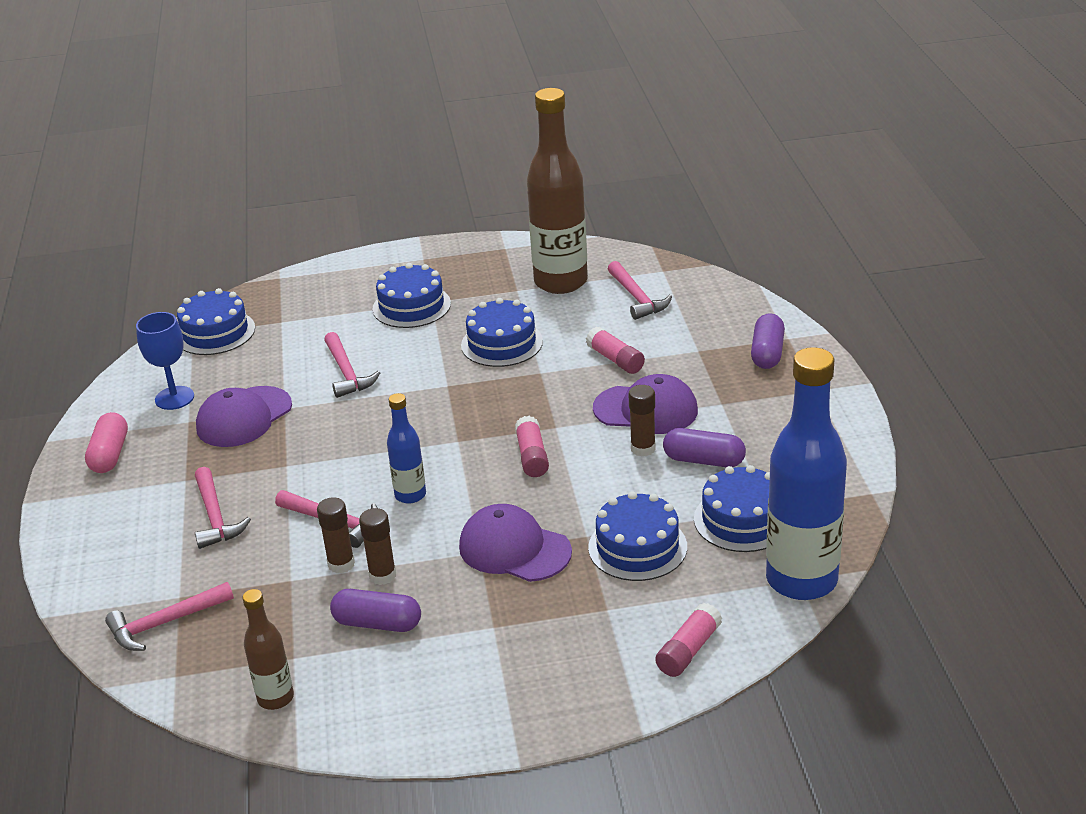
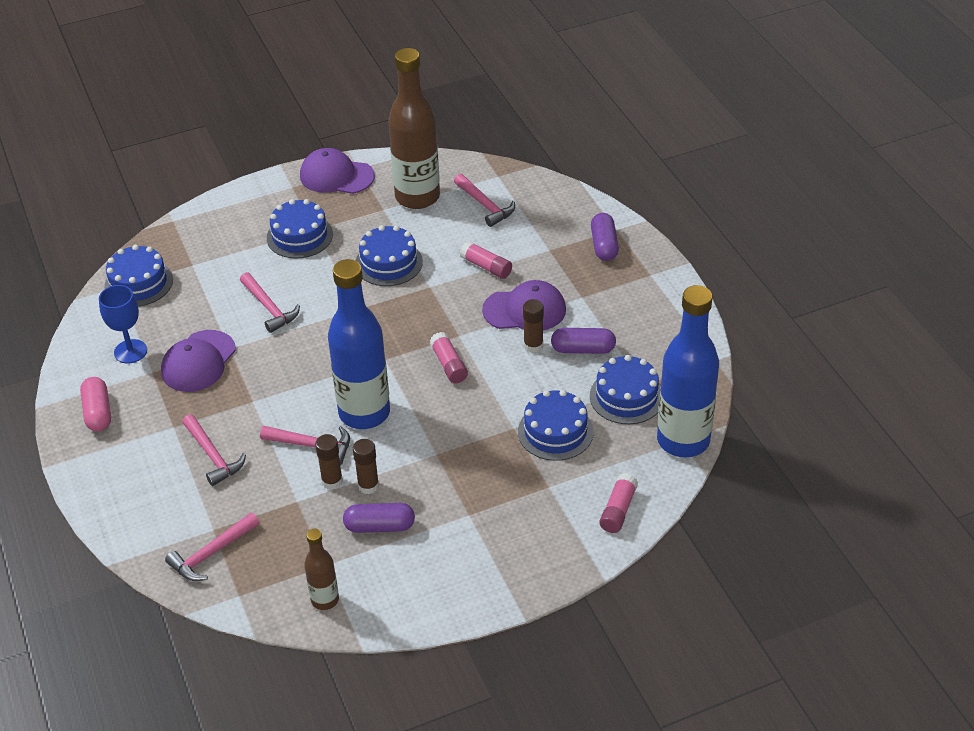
camera: 15 degrees left, 10 degrees up
blue bottle [387,393,426,504] -> blue bottle [328,259,390,429], size x2.04
purple cap [459,504,572,582] -> purple cap moved to [300,148,375,194]

